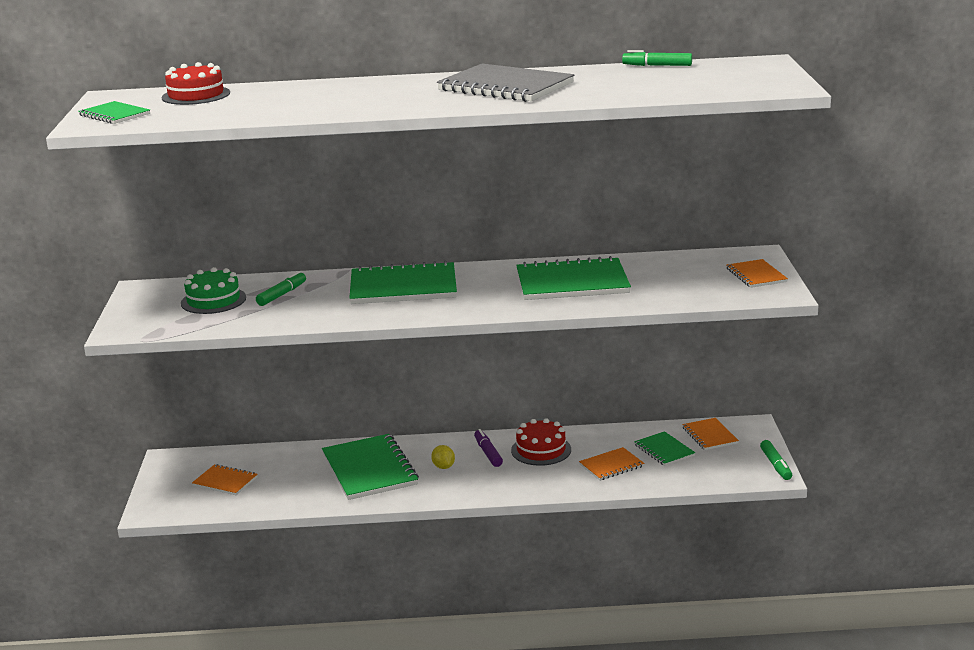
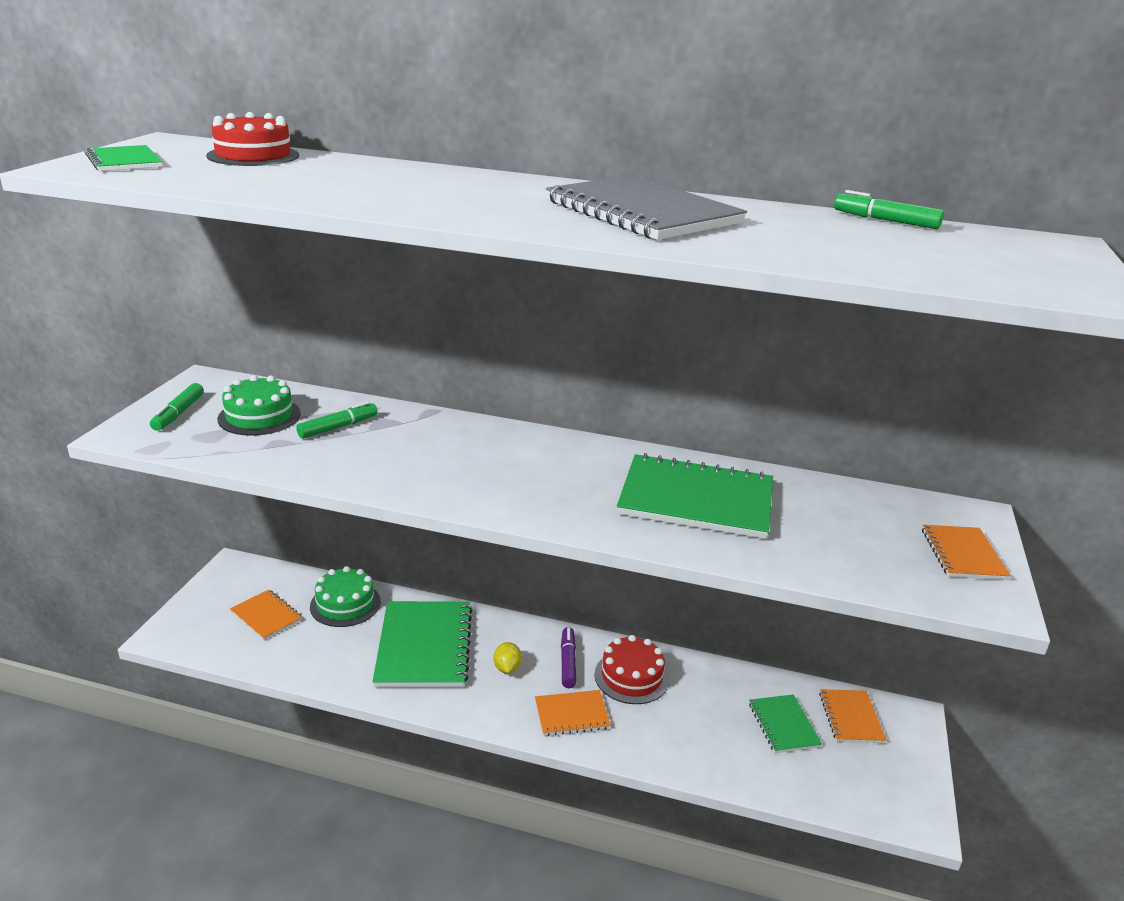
camera: 15 degrees right, 5 degrees up
green notebook [349,260,457,304] -> none
orange notebook [579,447,644,481] -> orange notebook moved to [535,690,611,736]
green marker [760,440,792,480] -> green marker moved to [150,383,204,431]
none -> green cake [310,566,381,627]

